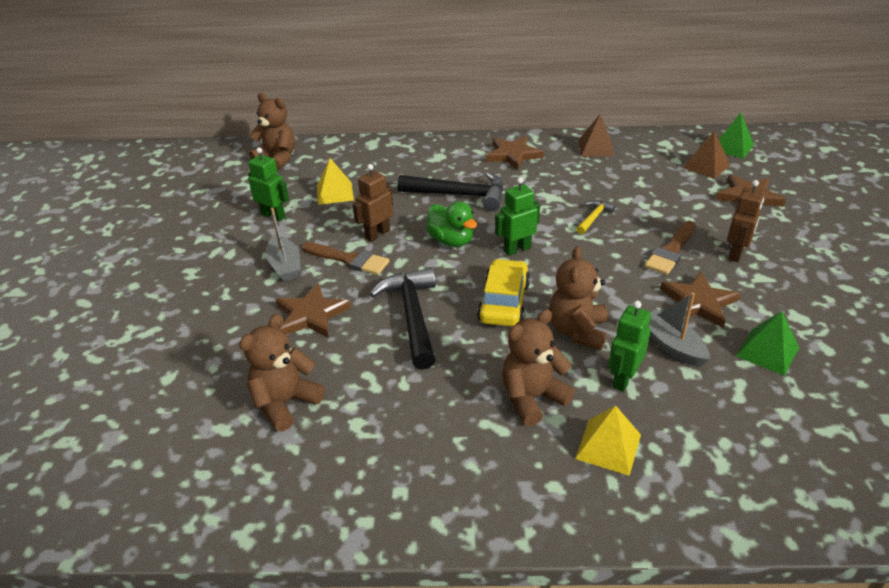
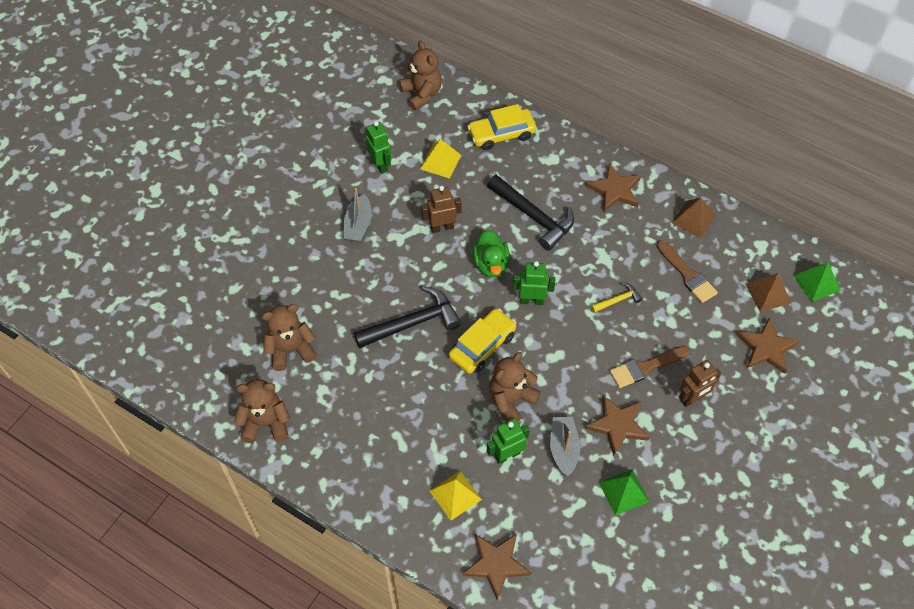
camera: 30 degrees right, 20 degrees up
brown star [276,283,351,338] -> brown star moved to [462,534,531,600]
brown brush [302,242,389,275] -> brown brush moved to [657,240,718,303]
black hammer [370,268,436,370] -> black hammer turned 45 degrees clockwise [354,286,461,348]
brown teddy bear [502,309,575,426] -> brown teddy bear moved to [234,379,290,443]
none -> yellow car [467,104,536,150]

